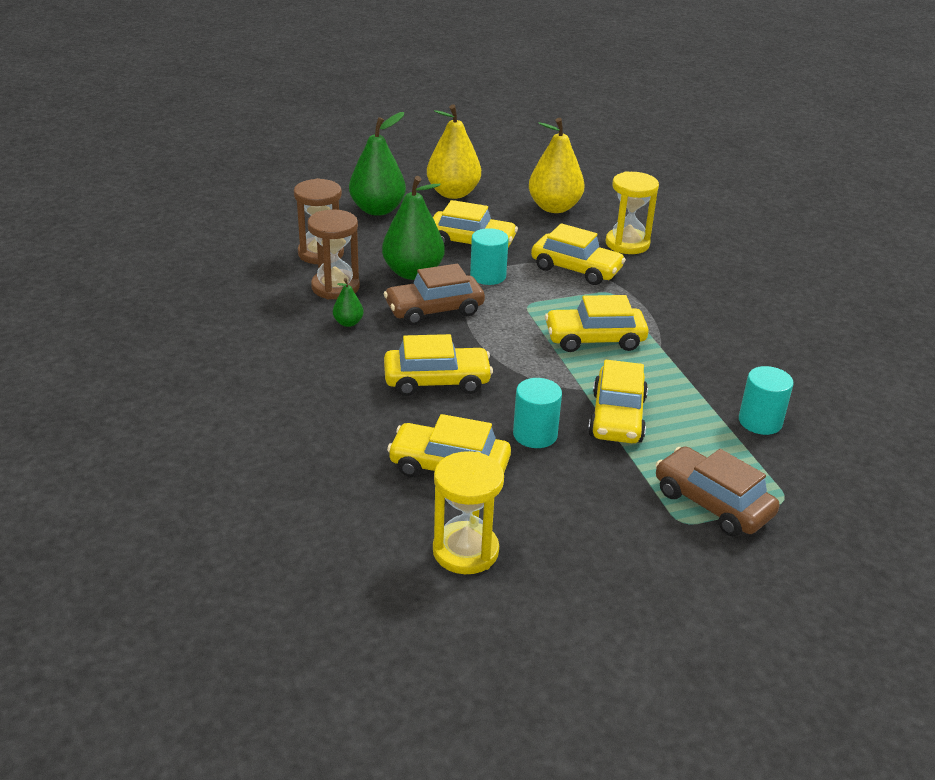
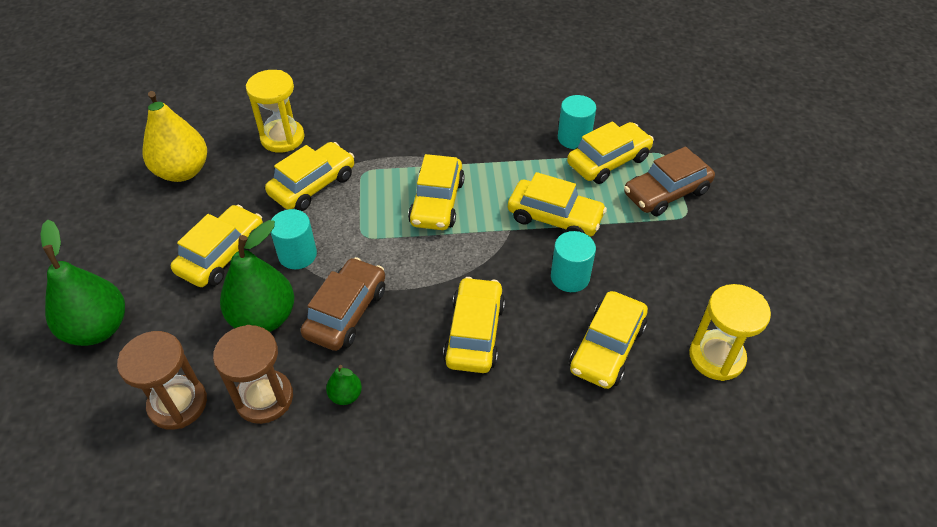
camera: 75 degrees left, 15 degrees up
brown car [384,264,485,325] -> brown car turned 150 degrees counterclockwise [301,257,385,351]
yellow pear [427,104,481,199] -> none
none -> yellow car [567,121,654,184]

